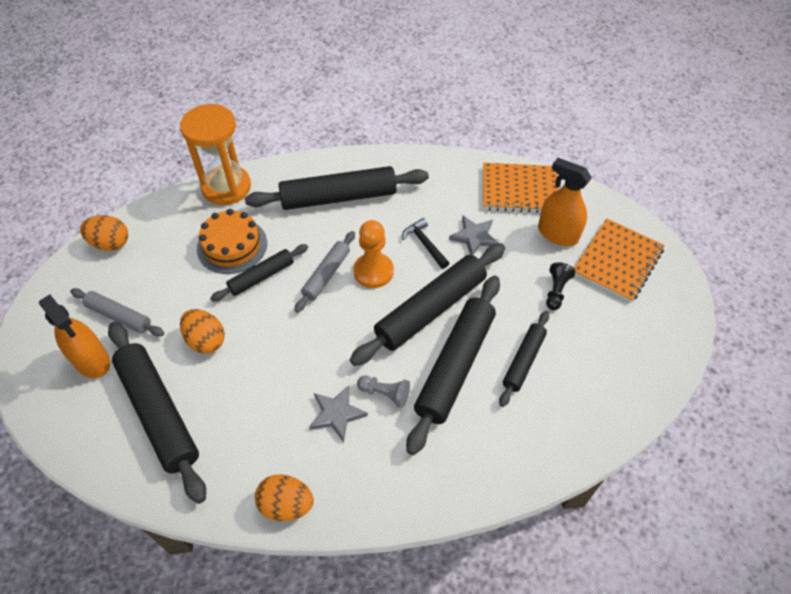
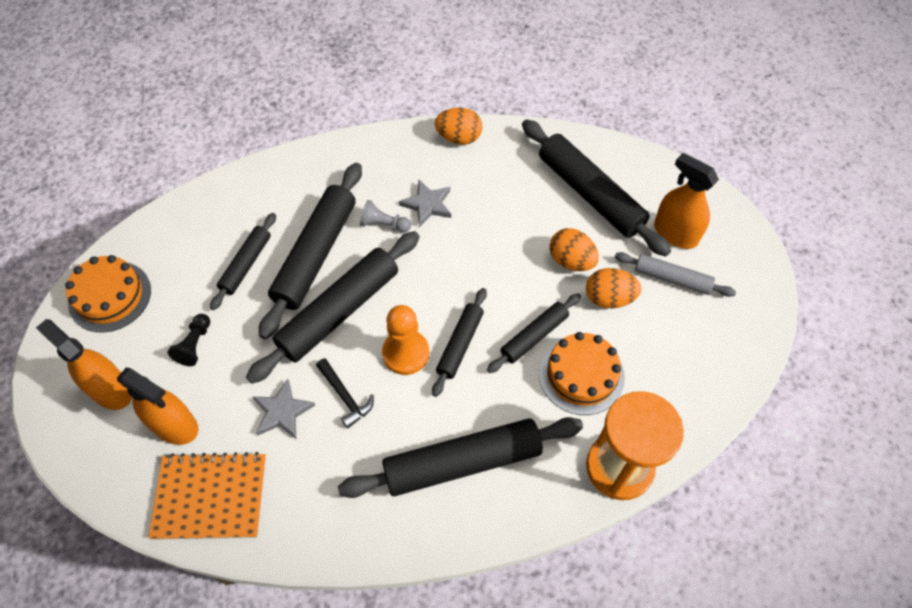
camera: 175 degrees right, 5 degrees up
orange egg [80,215,128,251] -> orange egg moved to [586,268,641,308]
grey rolling pin [294,231,355,313] -> black rolling pin [432,288,487,397]
orange notebook [574,219,665,303] -> orange spray bottle [36,319,132,410]
none -> orange cake [65,255,151,333]

